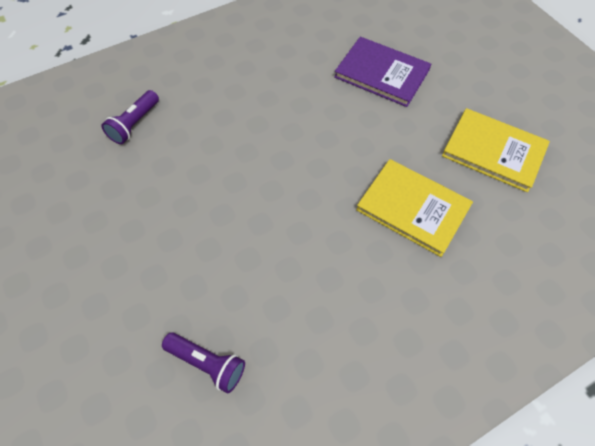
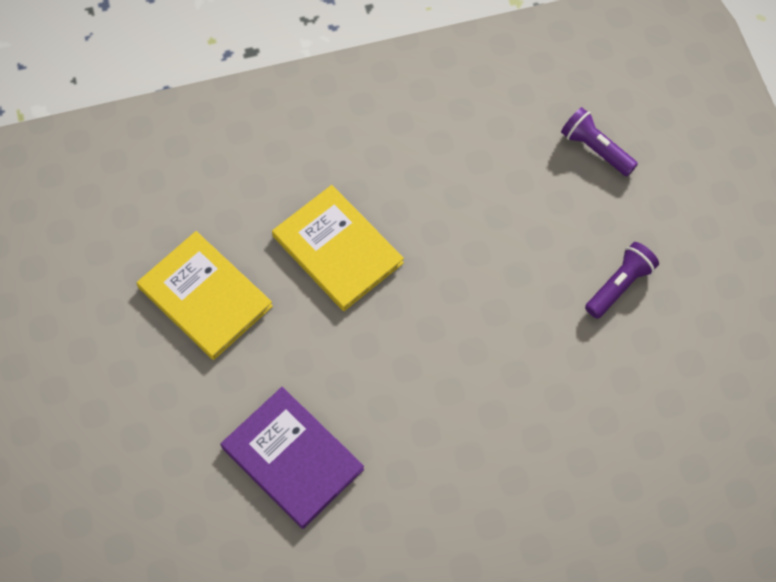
camera: 165 degrees left, 5 degrees up
purple flashlight [101,90,159,144] -> purple flashlight moved to [585,242,659,319]

